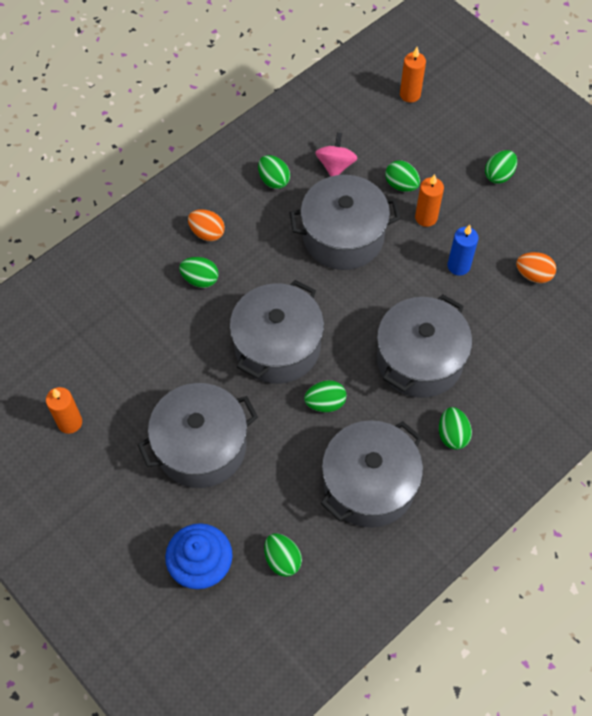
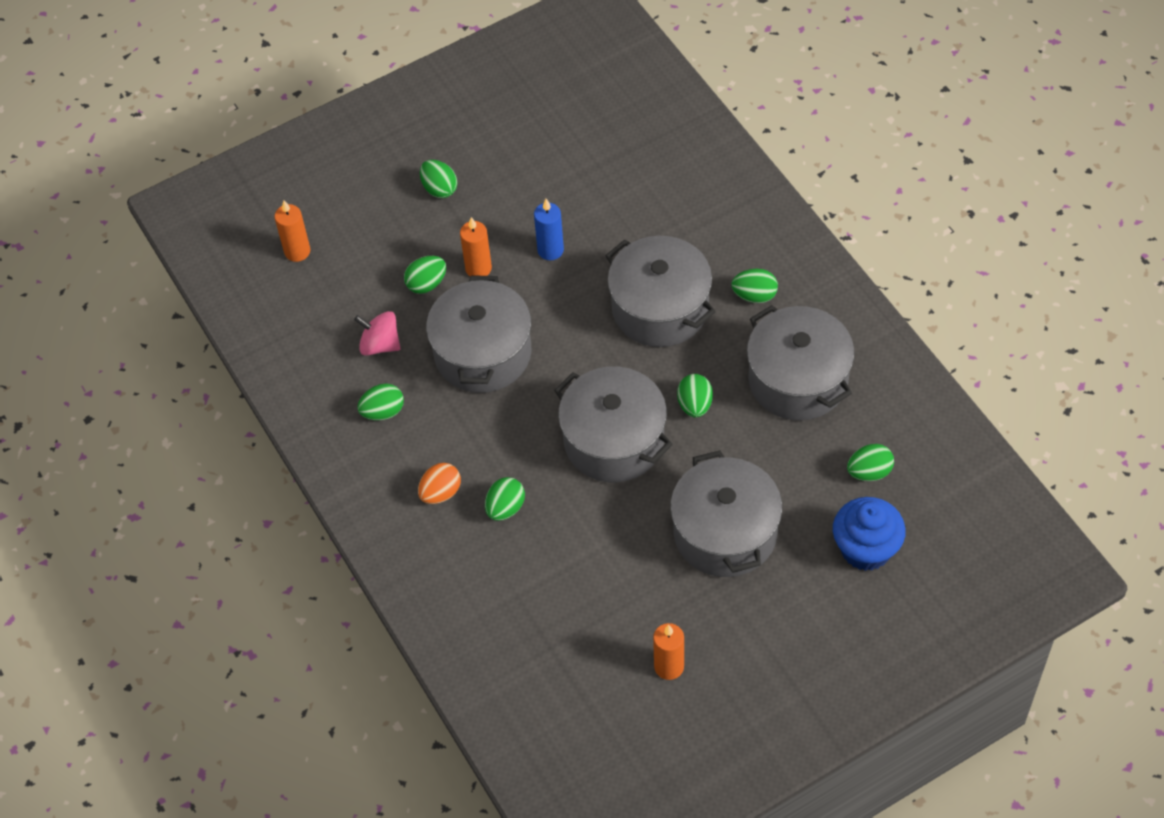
camera: 75 degrees left, 5 degrees down
orange egg [516,252,556,283] -> none

